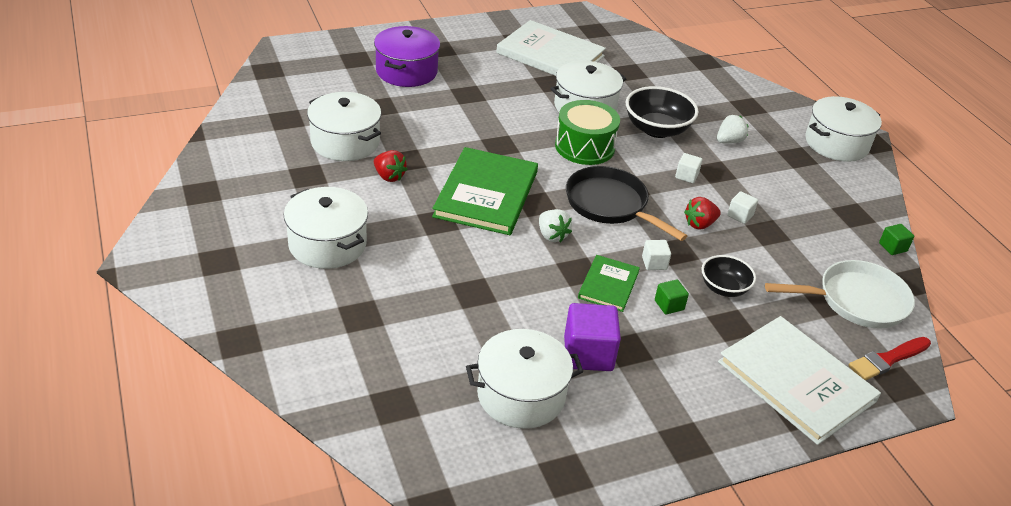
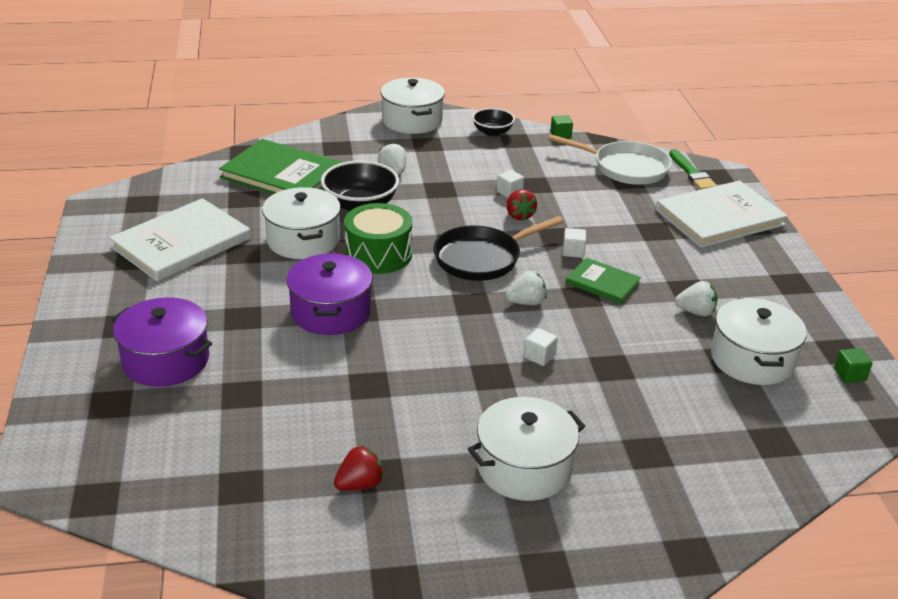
camera: 75 degrees left, 5 degrees down
white pot [307,92,381,161] -> none
red strawberry [374,150,407,182] -> red strawberry moved to [334,445,384,491]
green book [432,147,538,235] -> green book moved to [219,139,343,194]
purple cube [564,303,621,371] -> white strawberry [675,281,718,316]
green cube [655,279,689,315] -> green cube moved to [834,348,872,383]
white cube [675,153,702,183] -> white cube moved to [524,328,558,366]
black bowl [702,255,756,297] -> black bowl moved to [472,108,515,137]
white pan [765,260,915,329] -> white pan turned 105 degrees clockwise [548,134,672,185]
red brush [848,337,931,380] -> green brush [669,149,717,190]
none -> purple pot [287,253,373,335]

